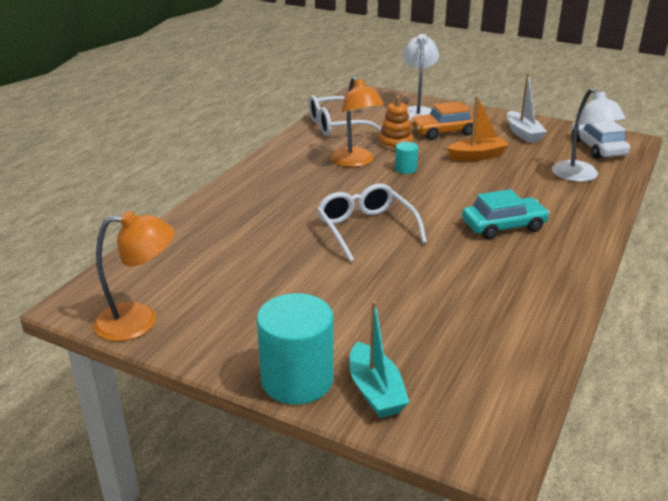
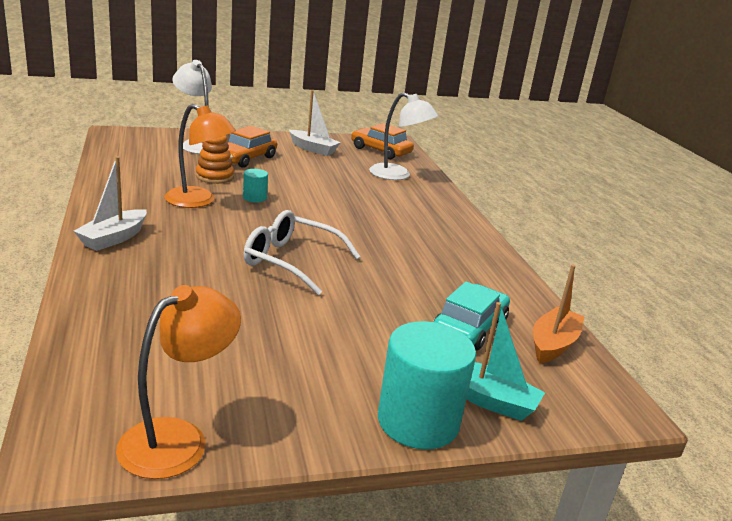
camera: 45 degrees left, 5 degrees down
white glasses [308,95,381,136] -> none
orange boat [447,96,509,161] -> orange boat moved to [533,264,585,363]
turquoise car [462,189,550,239] -> turquoise car moved to [433,281,510,351]
white car [571,121,630,159] -> orange car [351,123,414,159]
none -> white boat [74,156,147,251]

